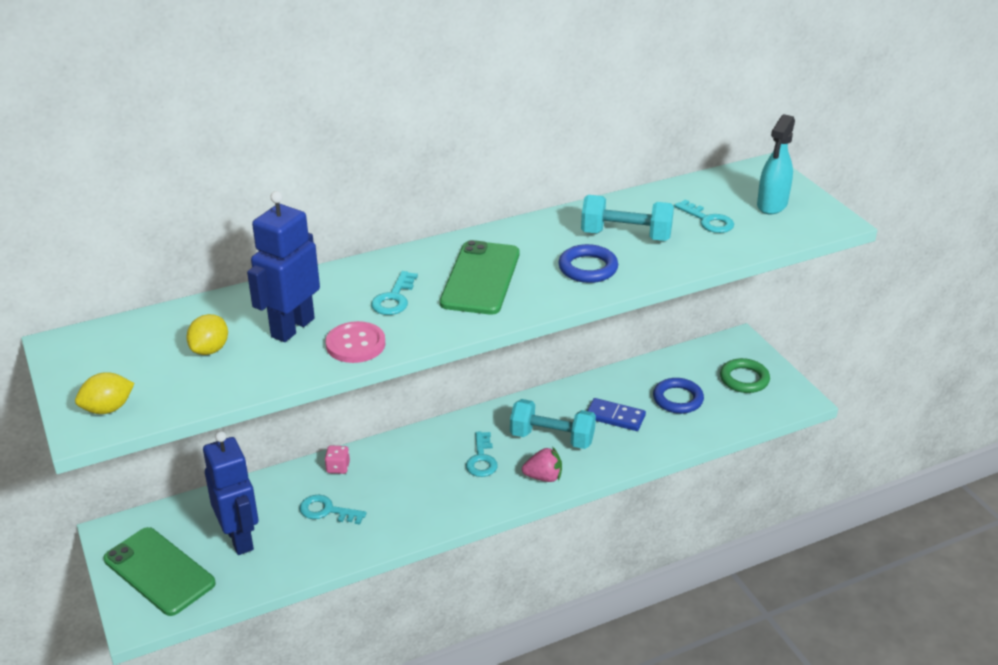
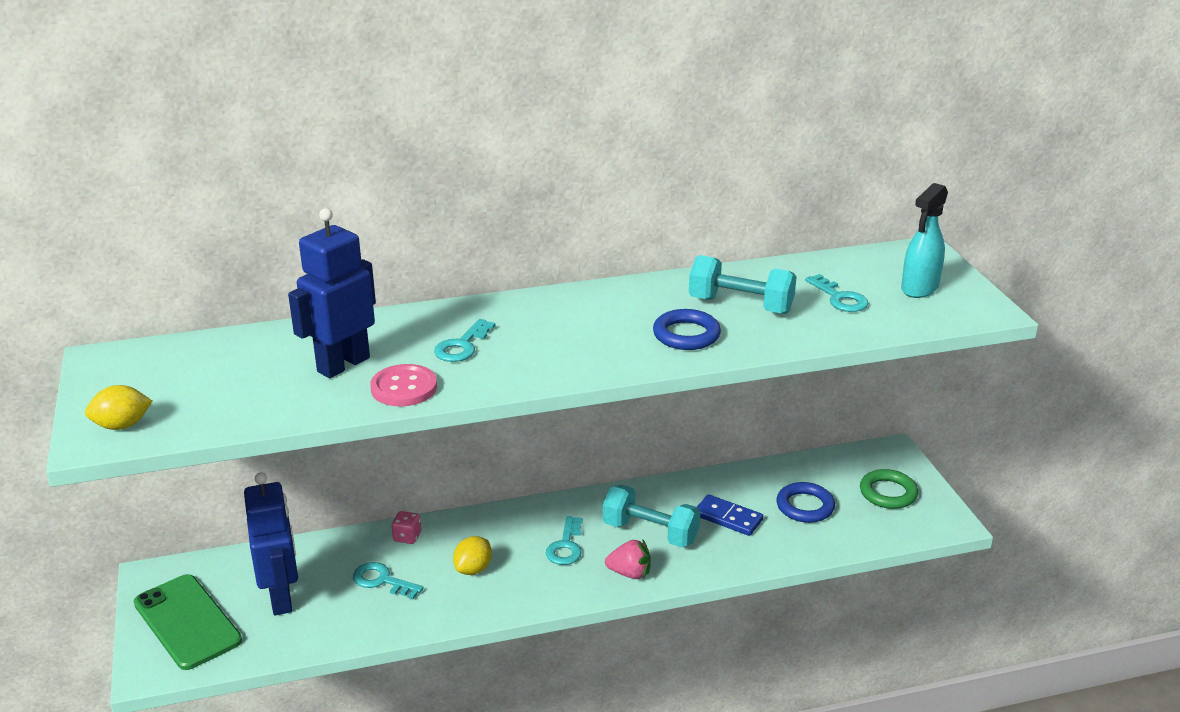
camera: 10 degrees right, 5 degrees down
yellow lemon [186,314,228,355] -> yellow lemon moved to [453,536,492,575]
green phone [440,240,520,315] -> none

